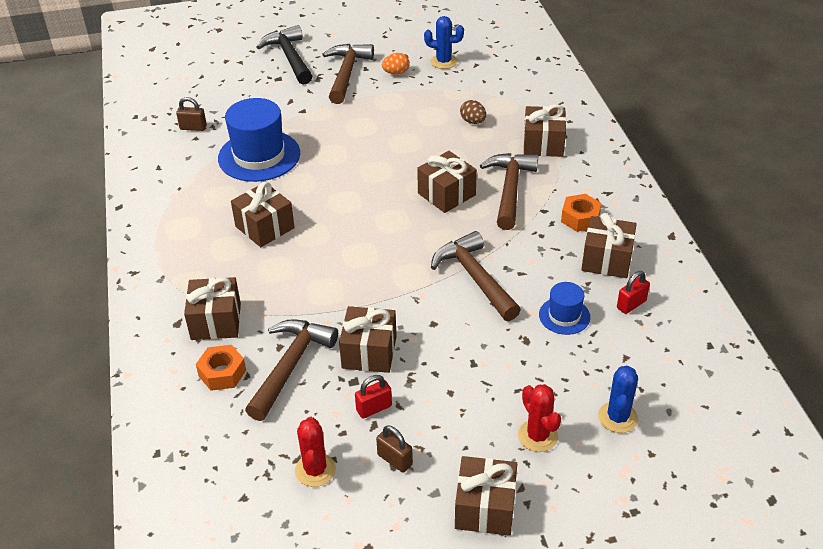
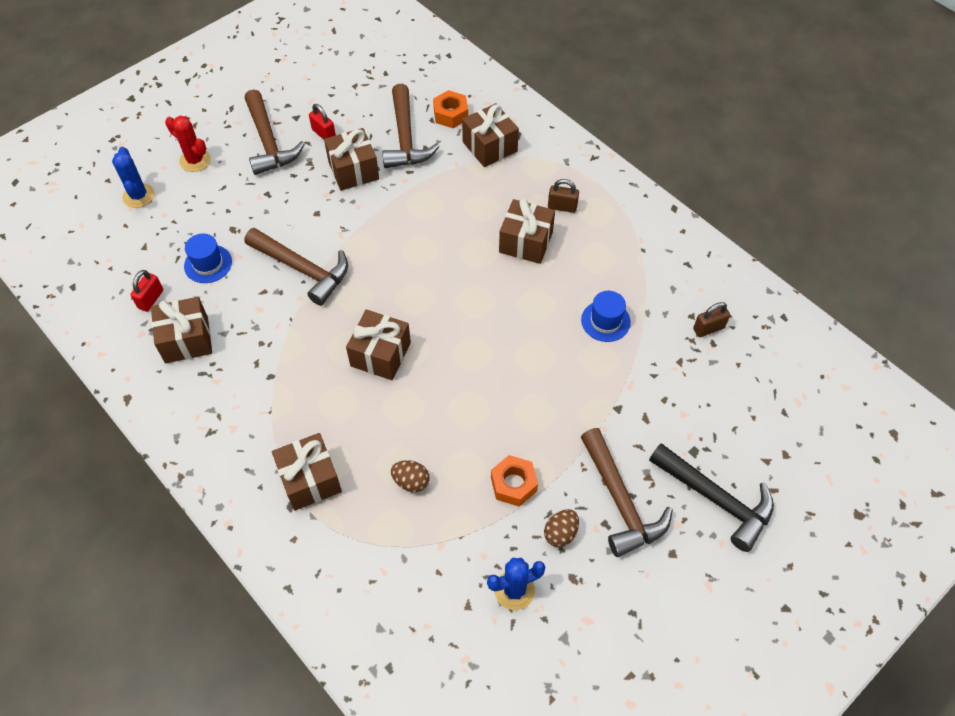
camera: 150 degrees right, 15 degrees up
blue hat [218,98,300,182] -> blue hat [581,291,631,342], size x0.52
red cactus [295,417,336,487] -> none
red padlock [355,375,392,419] -> red padlock turned 75 degrees counterclockwise [309,104,336,140]
brown padlock [376,425,413,473] -> brown padlock moved to [548,179,579,213]
orange egg [382,53,410,75] -> brown egg [544,509,579,547]
brown gift [455,456,517,536] -> none
brown hammer [480,153,538,230] -> brown hammer moved to [245,89,305,175]
orange nut [561,194,602,232] -> orange nut moved to [491,455,538,507]

